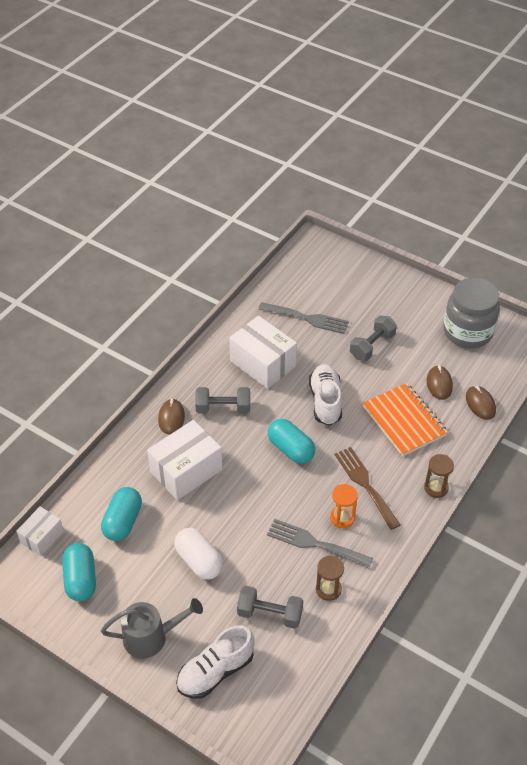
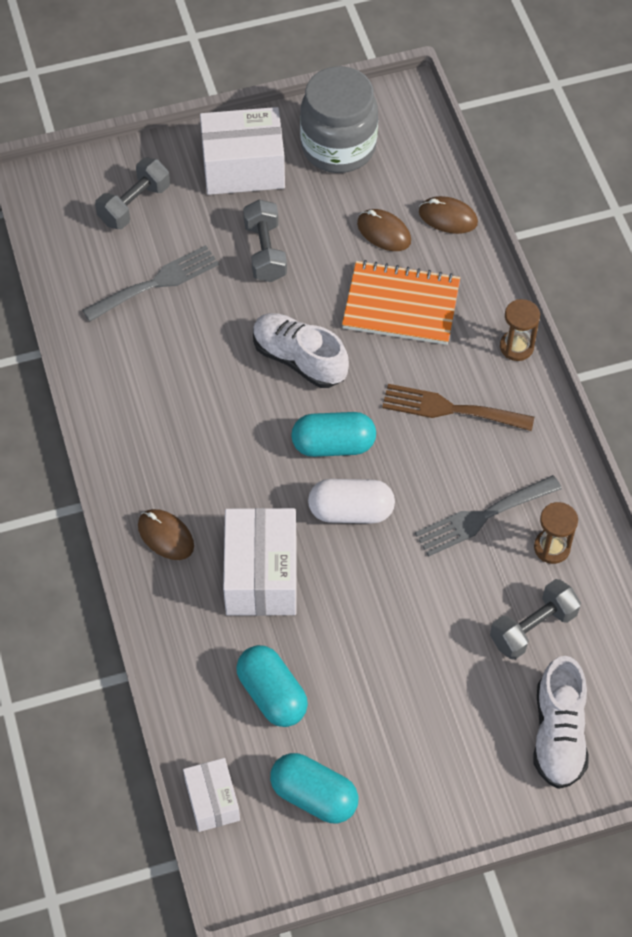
camera: 50 degrees left, 10 degrees up
grey watering can [101,598,203,658] -> none
white capsule [174,528,223,580] -> white capsule moved to [308,479,395,523]
grey dumbbell [195,387,250,413] -> grey dumbbell moved to [95,157,170,229]
white box [229,316,297,389] -> white box moved to [200,107,285,195]
orange hourglass [330,484,358,528] -> none

